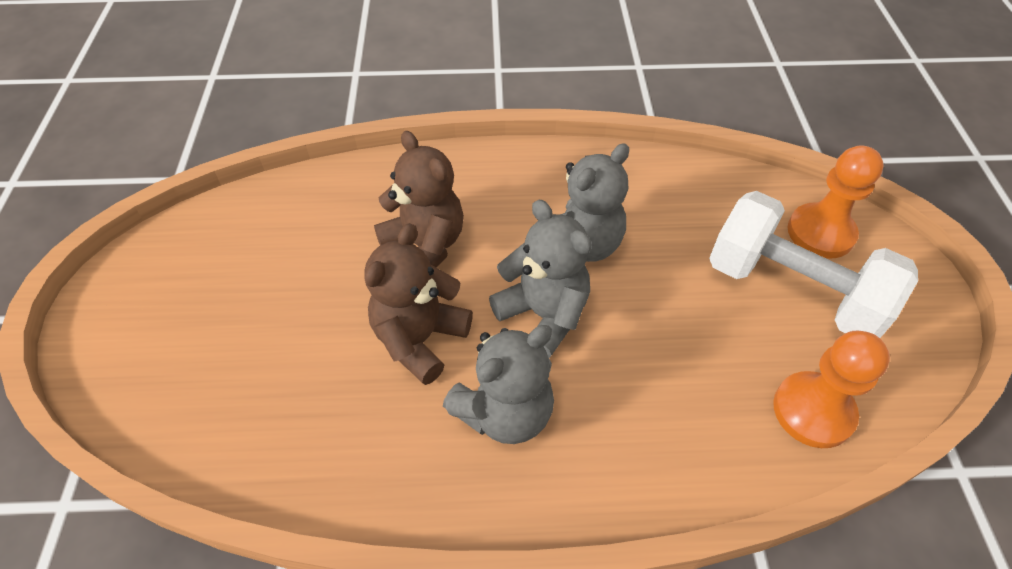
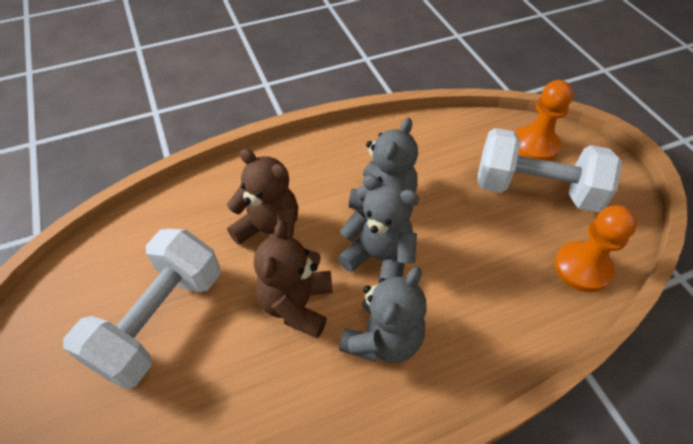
camera: 20 degrees left, 0 degrees up
none -> white dumbbell [63,229,221,389]

